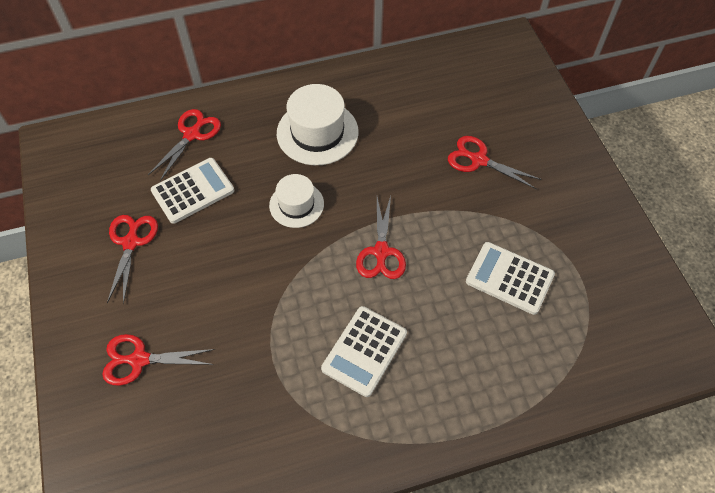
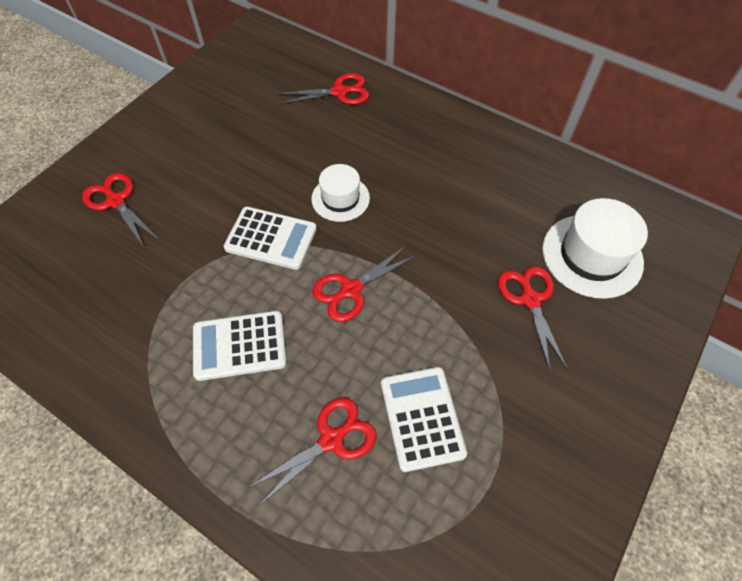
camera: 50 degrees right, 0 degrees up
red scissors [107,215,158,305] -> red scissors moved to [248,398,377,506]
white calculator [151,158,234,224] -> white calculator moved to [224,207,317,270]
white hat [277,84,359,165] -> white hat moved to [542,198,648,299]

